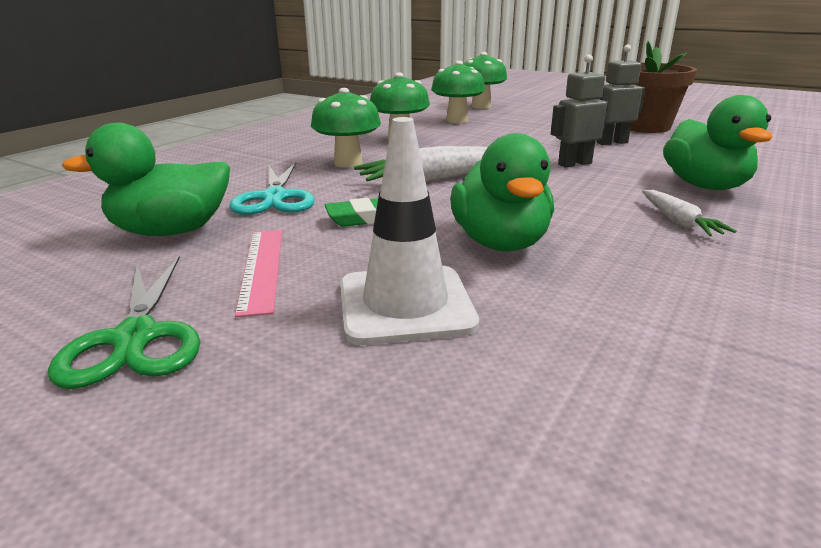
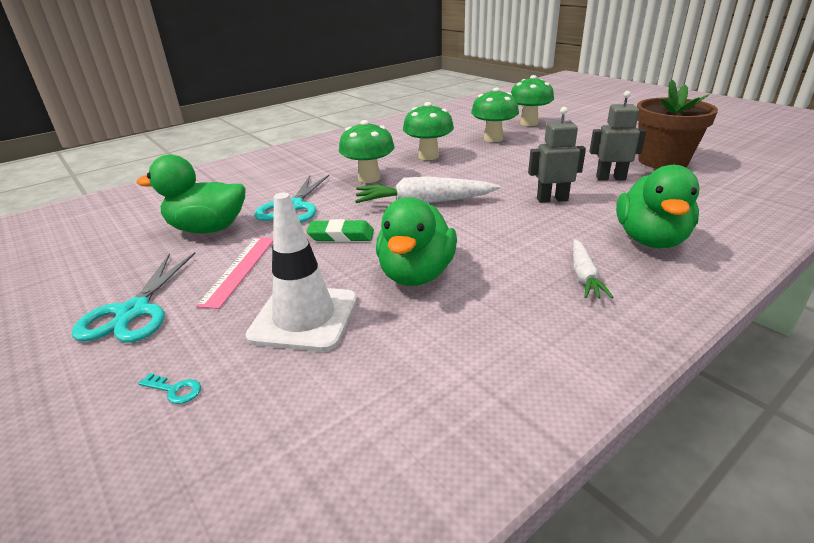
camera: 20 degrees right, 5 degrees up
green scissors [48,256,201,389] -> turquoise scissors [72,252,195,343]
none -> turquoise key [138,373,201,404]

